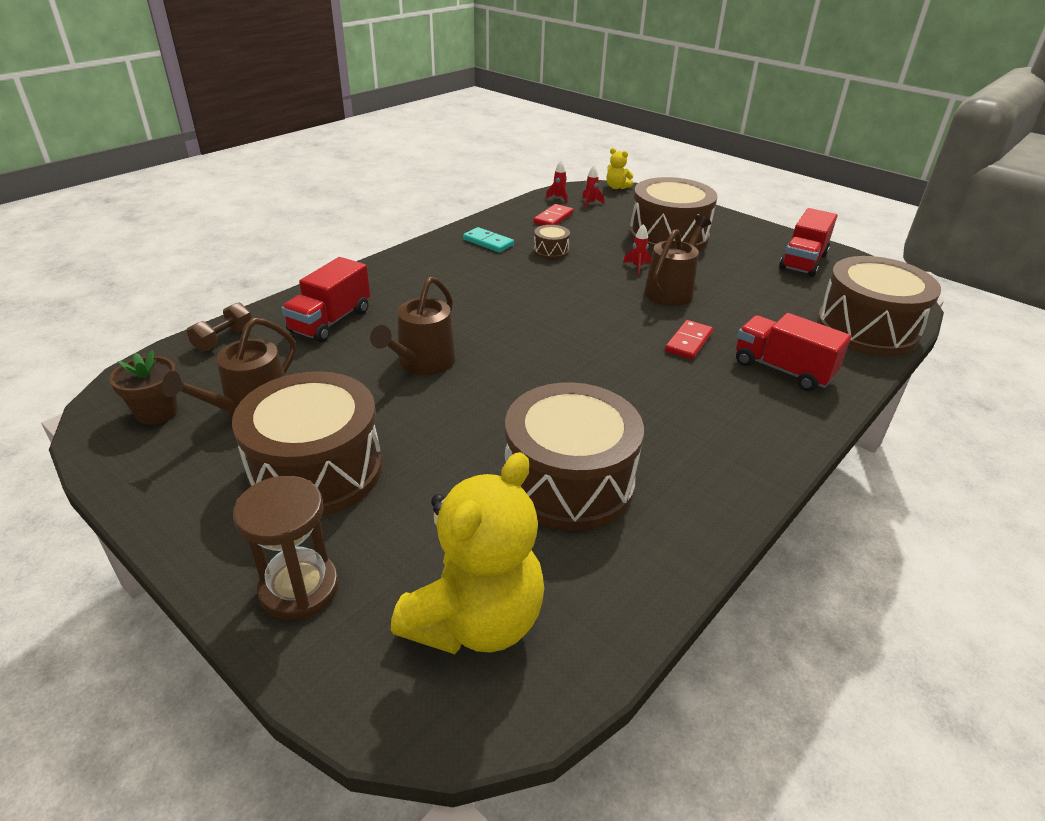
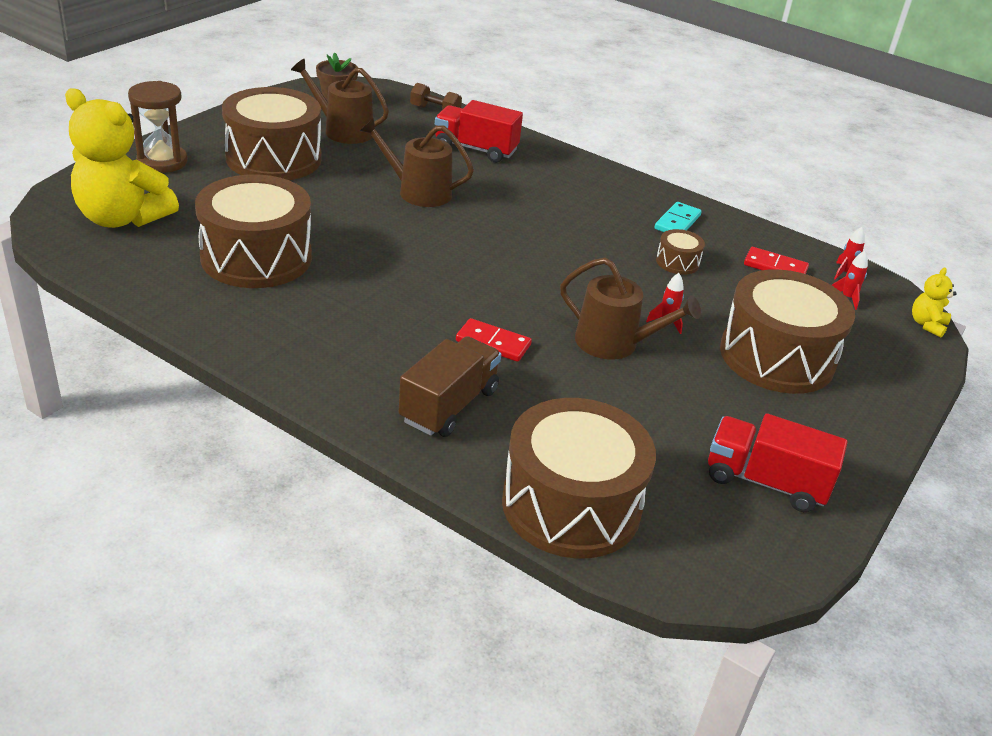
camera: 80 degrees right, 0 degrees up
red truck [736,313,851,391] -> brown truck [399,336,501,437]

